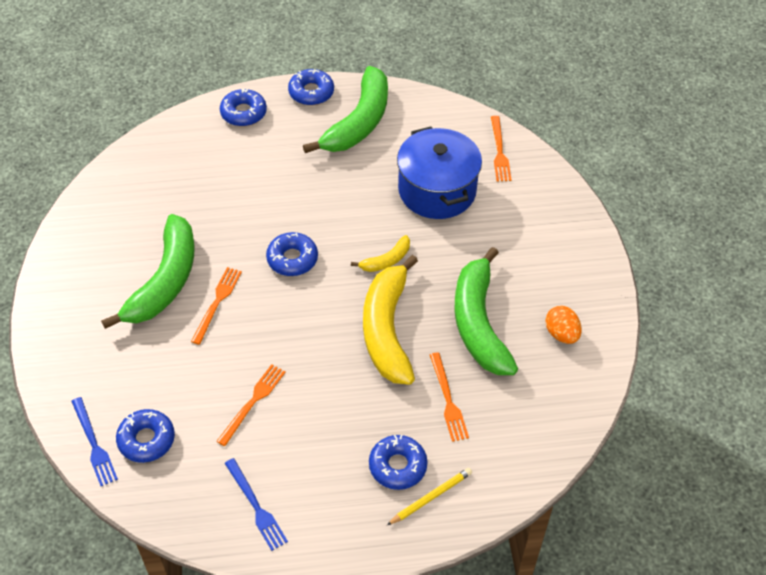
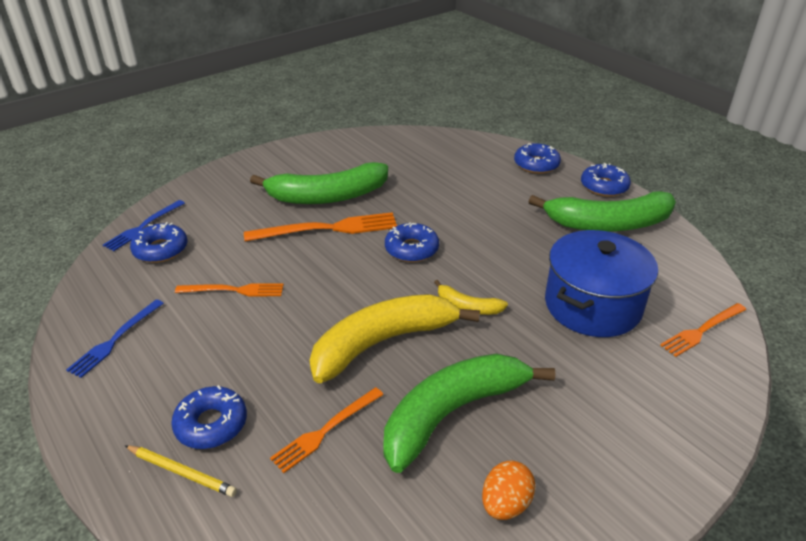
camera: 60 degrees right, 15 degrees down
orange fork [191,267,242,345] -> orange fork [244,212,397,242], size x1.59

